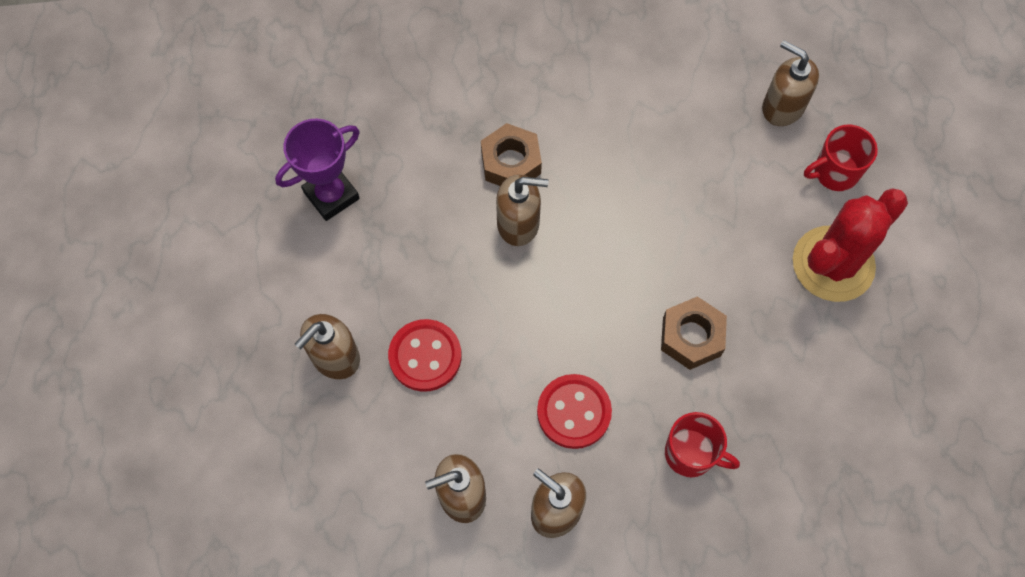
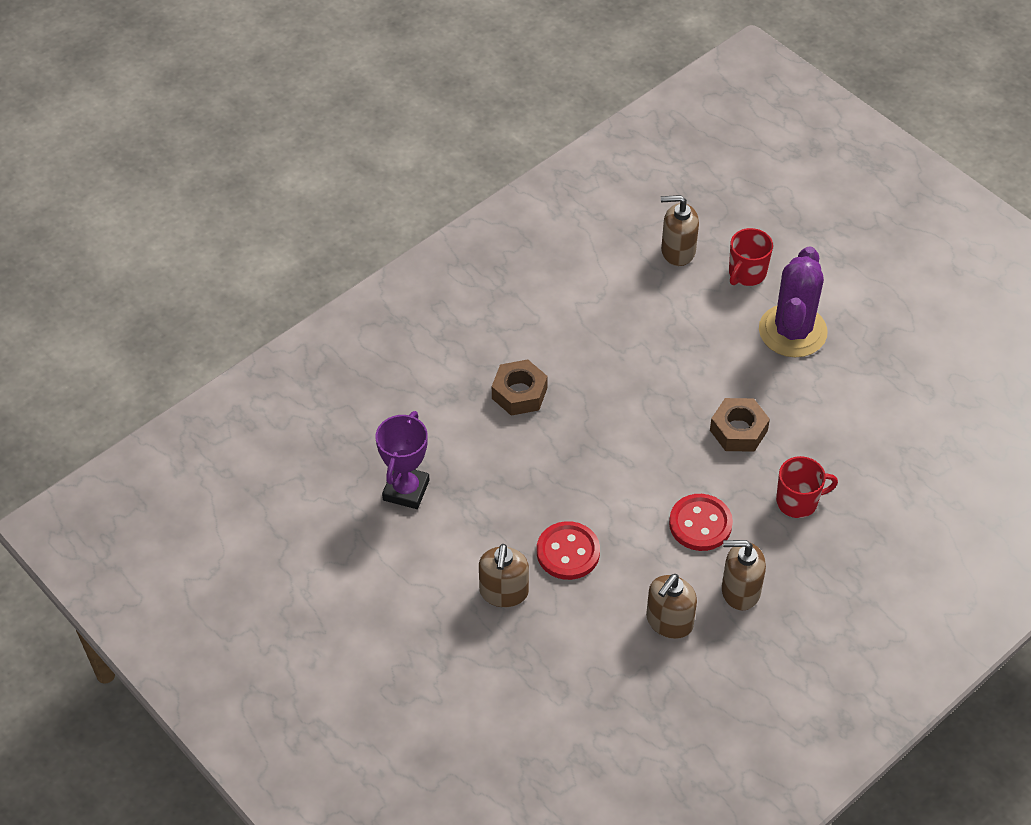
camera: 35 degrees left, 15 degrees down
brown soap dispenser [496,174,549,246] -> none
red cactus [793,188,908,302] -> purple cactus [759,246,828,357]

